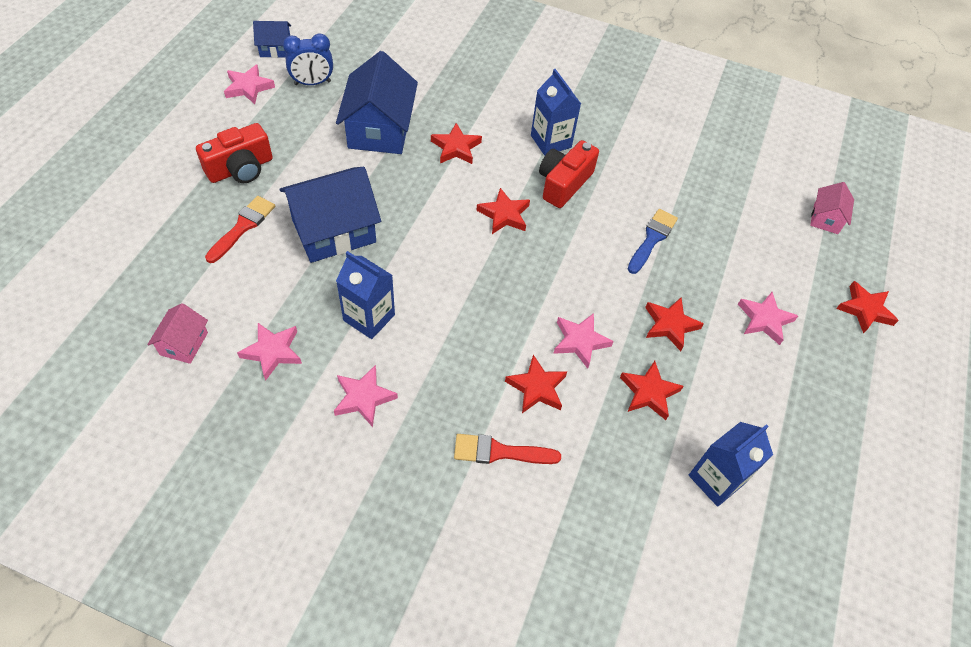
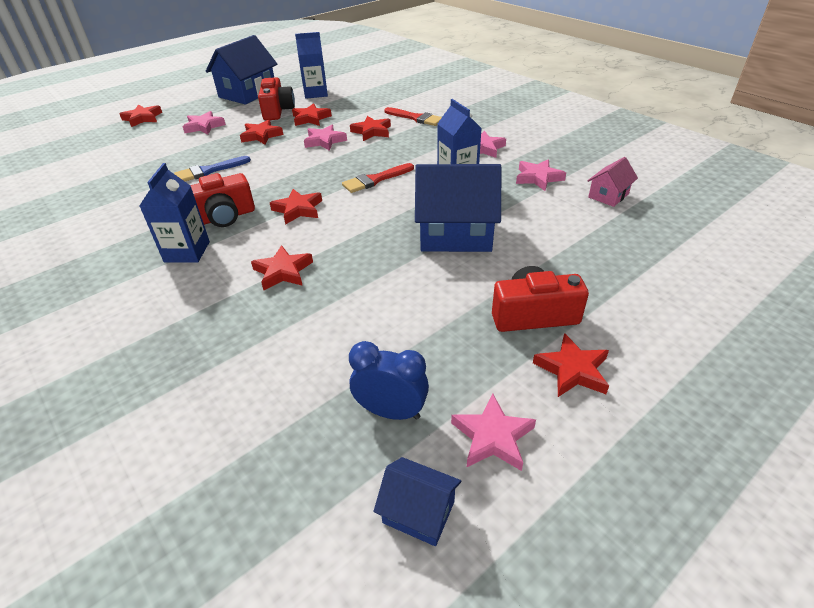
camera: 145 degrees left, 15 degrees down
red brush [205,196,275,263] -> red brush moved to [342,163,414,193]
blue house [336,51,418,154] -> blue house moved to [206,35,277,104]
pink house [810,182,854,234] -> none
none -> red camera [258,77,295,120]
none -> red star [533,333,609,397]

